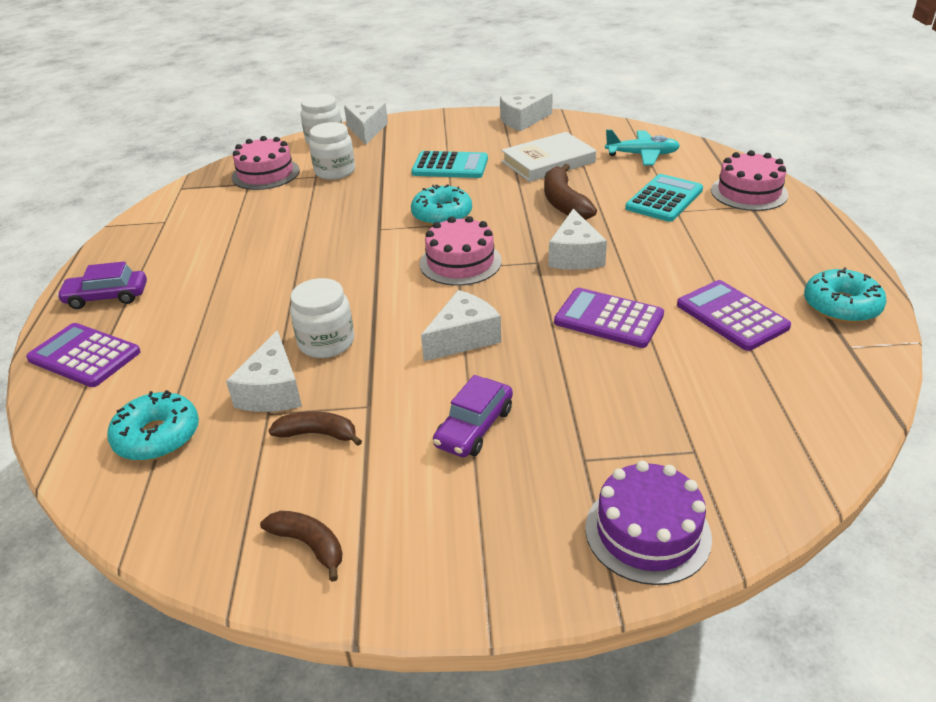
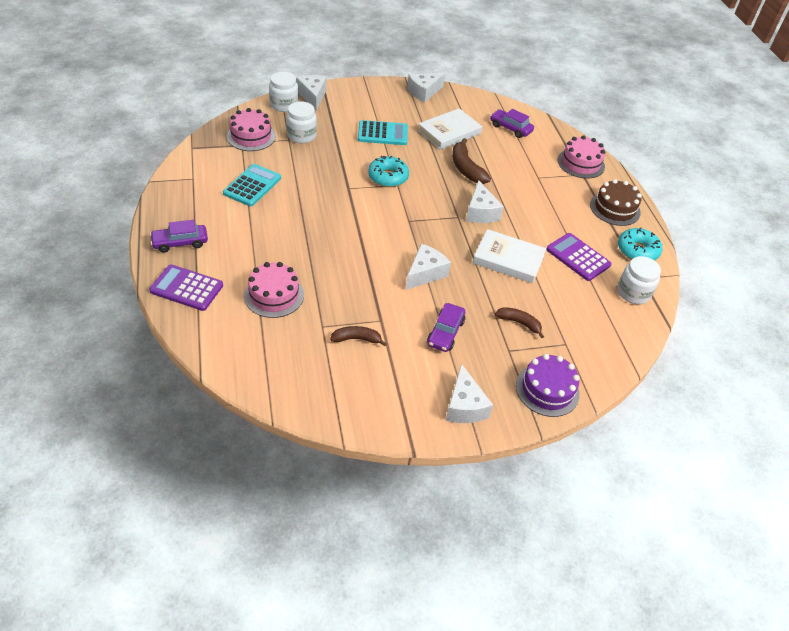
camera: 15 degrees left, 10 degrees up
turquoise donut [107,390,199,461] -> none
white cheese [226,330,302,412] -> white cheese moved to [445,364,493,423]
brown banana [260,511,342,582] -> brown banana moved to [495,307,544,338]
white jar [290,278,354,358] -> white jar moved to [617,256,661,304]
pink cake [420,216,502,286] -> pink cake moved to [244,262,304,318]
purple calculator [554,288,664,348] -> white book [473,229,546,283]
turquoise plane [605,129,680,165] -> purple car [490,109,534,138]
turquoise calculator [625,174,703,222] -> turquoise calculator moved to [223,164,281,206]
none -> brown cake [590,179,642,226]

